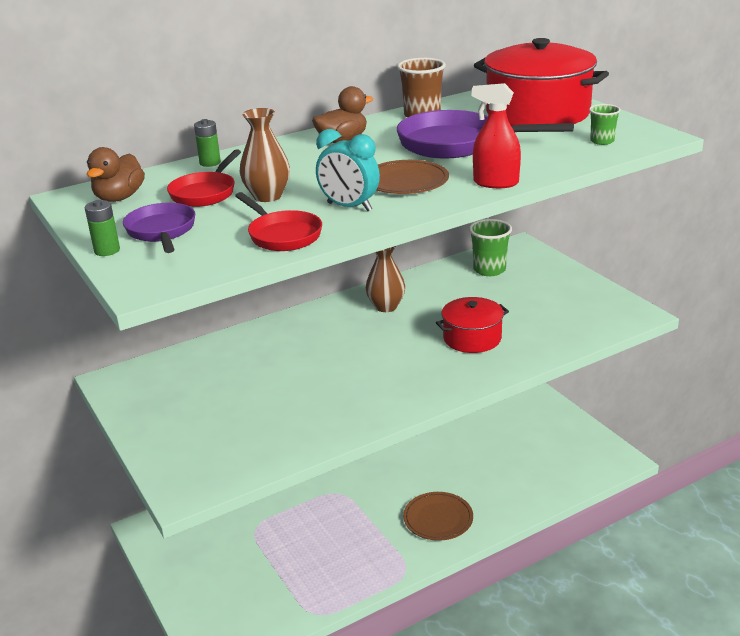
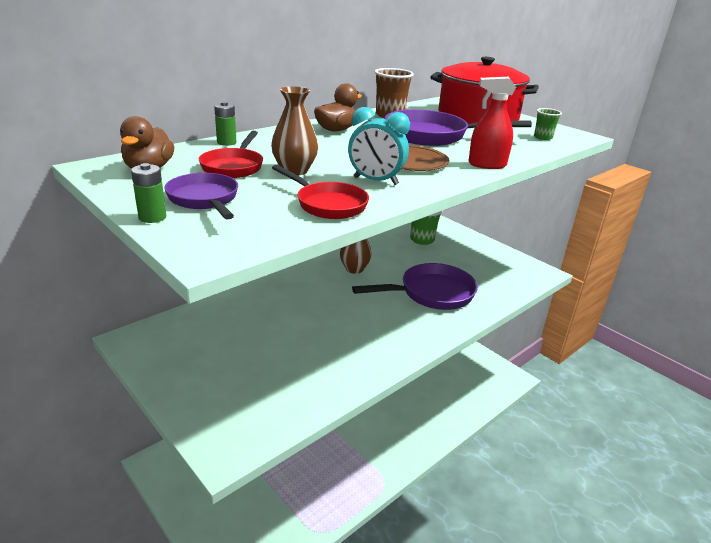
camera: 15 degrees left, 0 degrees up
brown plate [403,492,473,541] -> none
red pot [436,297,509,353] -> purple pan [352,263,478,310]

